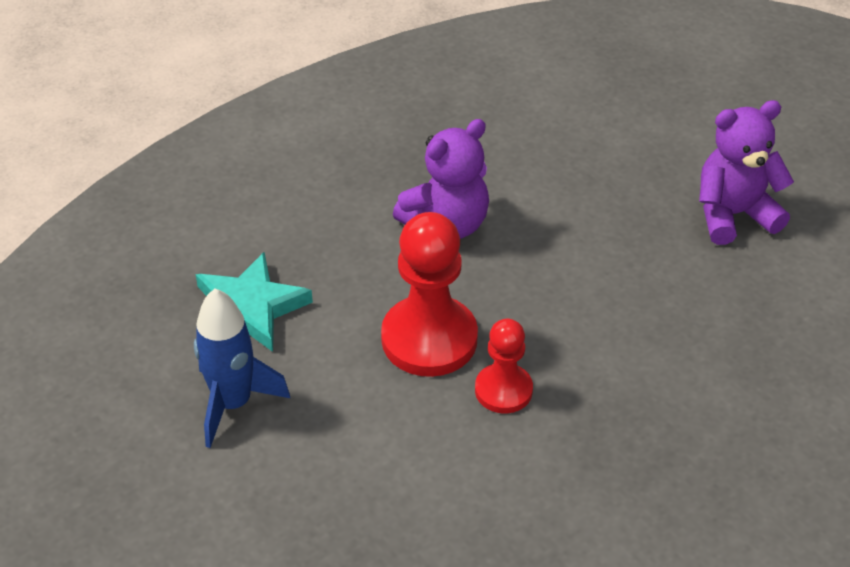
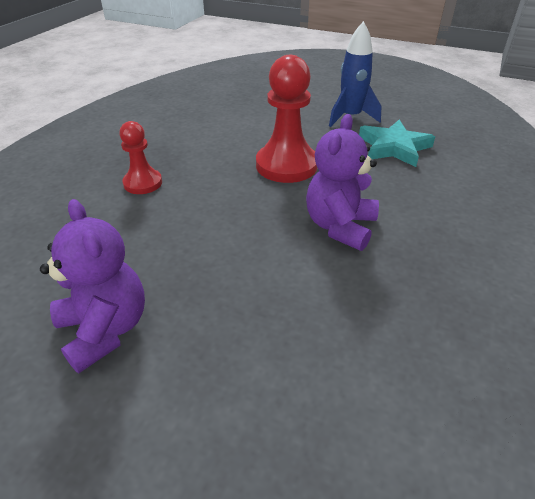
camera: 150 degrees right, 5 degrees down
red pawn [475,319,533,413] -> red pawn moved to [119,121,162,194]
purple teddy bear [699,100,794,245] -> purple teddy bear turned 75 degrees counterclockwise [40,199,145,373]

